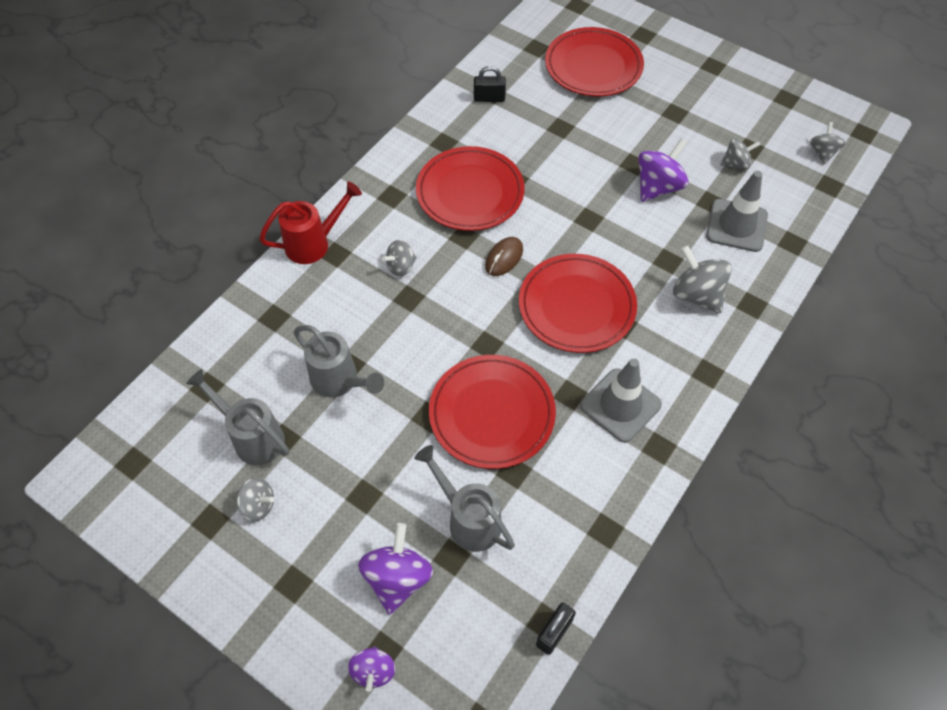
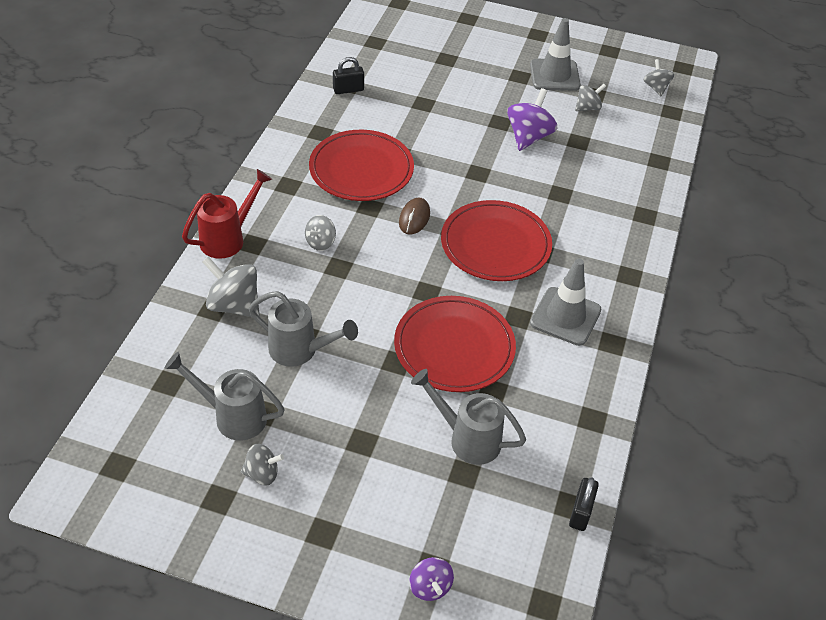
camera: 20 degrees left, 10 degrees down
purple spinning top [358,523,433,615] -> none
red plate [545,27,644,96] -> none
grey spinning top [673,245,732,314] -> grey spinning top moved to [202,256,260,317]
grey traffic cone [706,171,768,252] -> grey traffic cone moved to [530,18,581,91]

